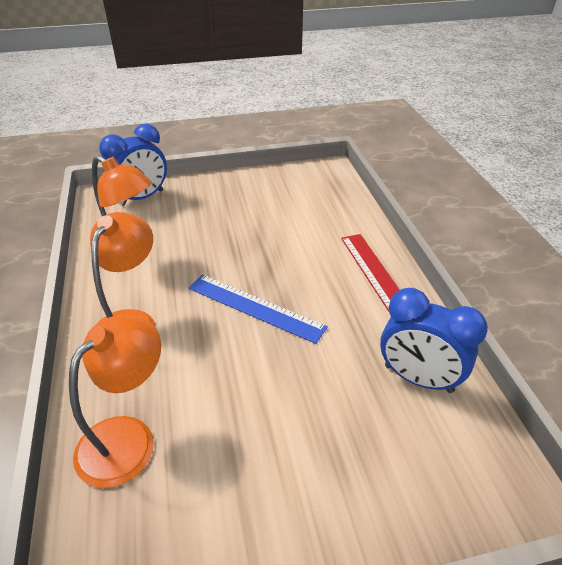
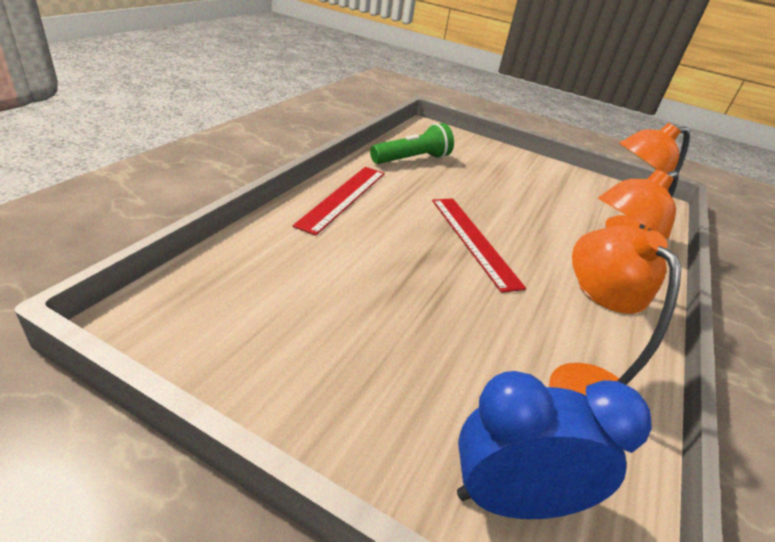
camera: 145 degrees left, 5 degrees down
blue ruler [188,274,328,344] -> red ruler [432,198,526,293]
blue clock [380,288,488,393] -> green flashlight [370,123,454,164]

